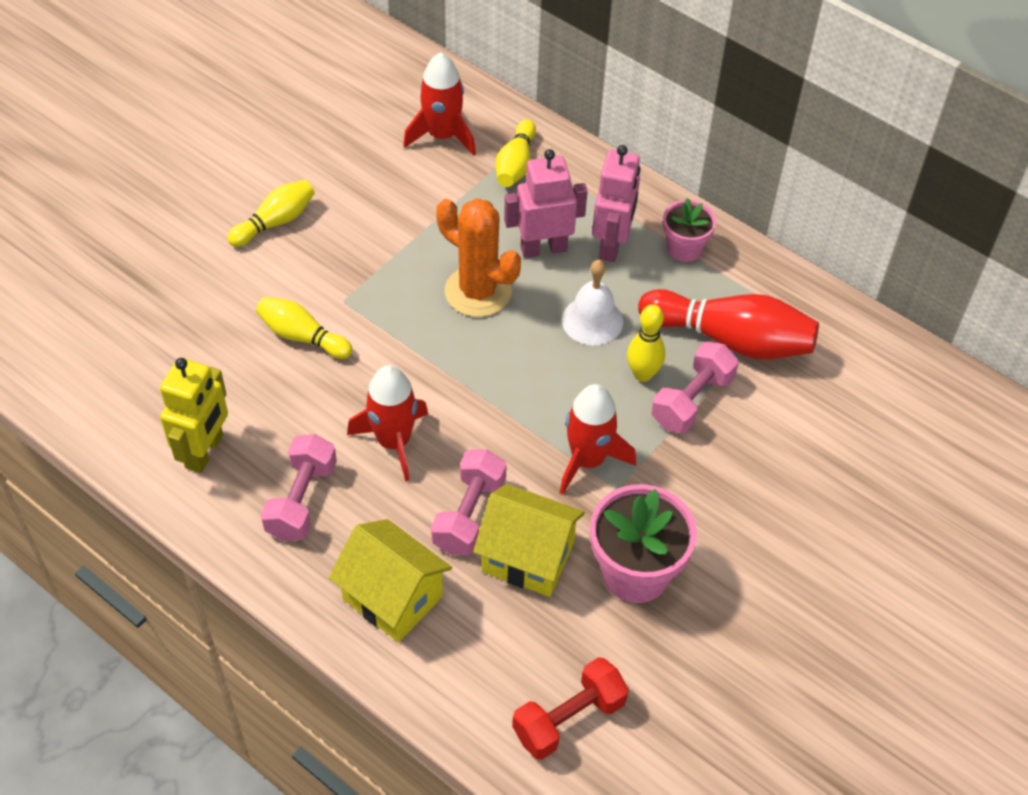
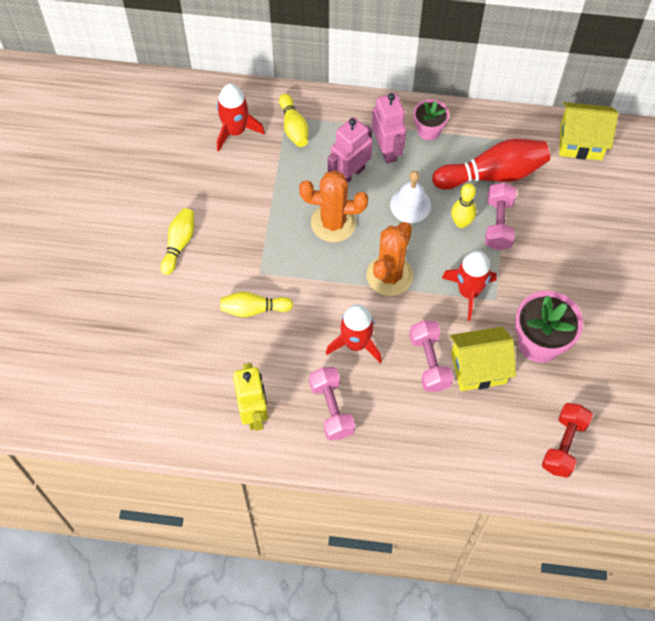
camera: 30 degrees left, 10 degrees up
yellow house [329,519,452,642] -> yellow house moved to [559,102,618,160]
none -> orange cactus [367,222,413,296]

